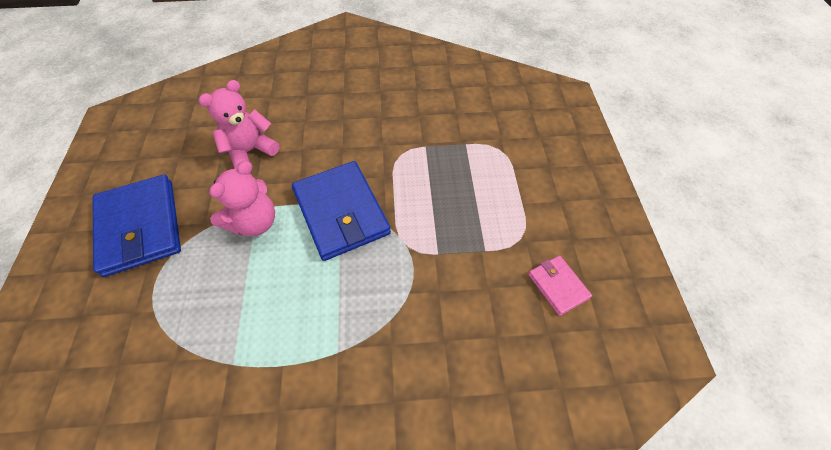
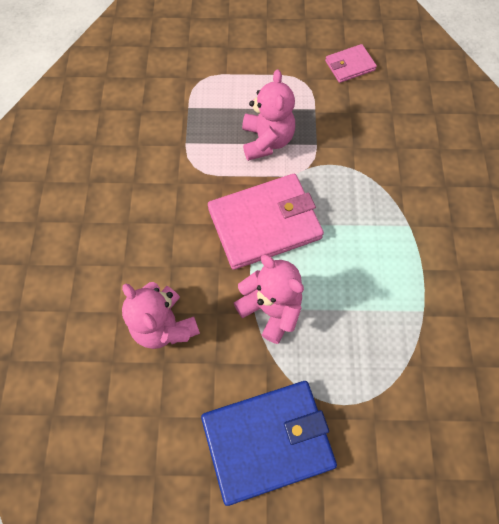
camera: 85 degrees left, 10 degrees up
blue wallet [292,161,391,261] -> pink wallet [208,174,324,270]
none -> pink teddy bear [242,69,295,161]

